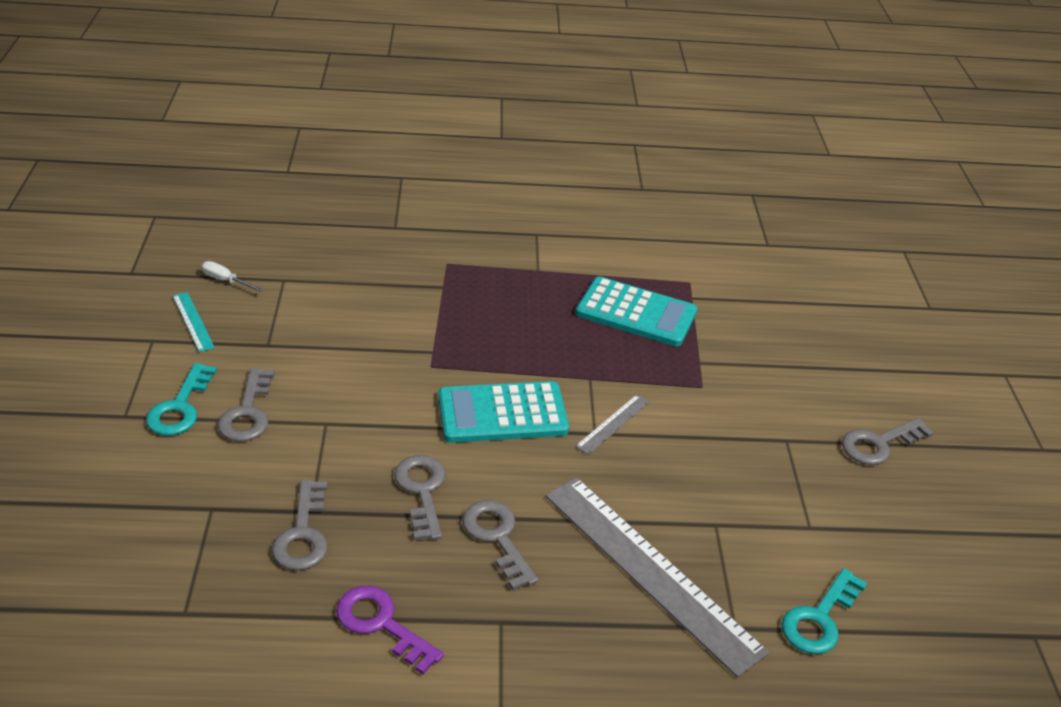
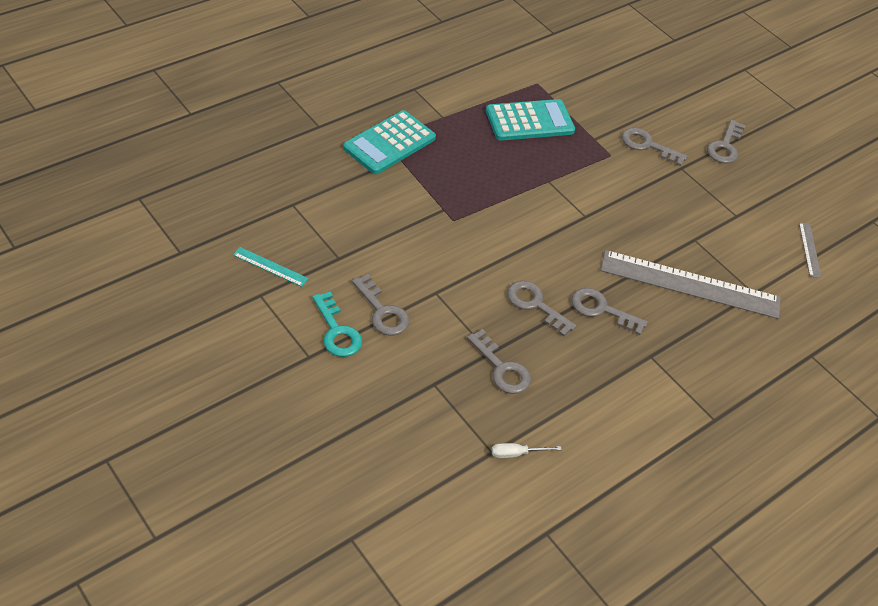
camera: 40 degrees left, 10 degrees up
white screwdriver [201,261,264,292] -> white screwdriver moved to [492,443,562,458]
purple key [336,586,444,674] -> none
turquoise calculator [438,381,569,443] -> turquoise calculator moved to [343,110,436,174]
grey ruler [575,394,649,455] -> grey ruler moved to [799,222,822,278]
turquoise key [782,568,867,654] -> none
none -> grey key [622,128,688,166]

